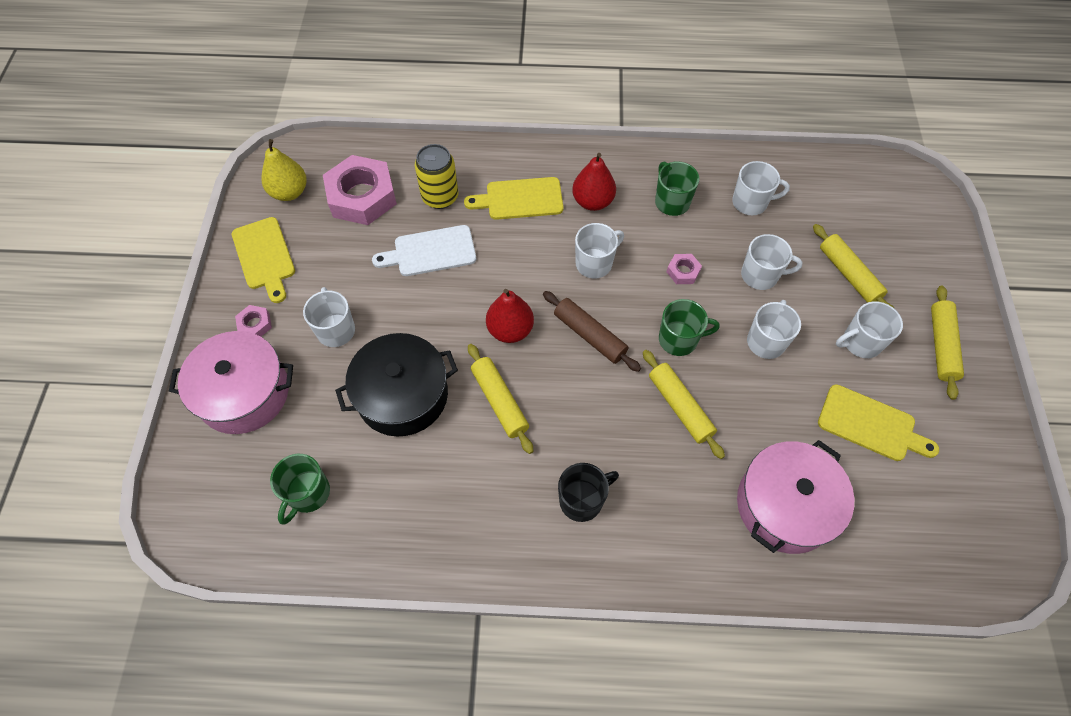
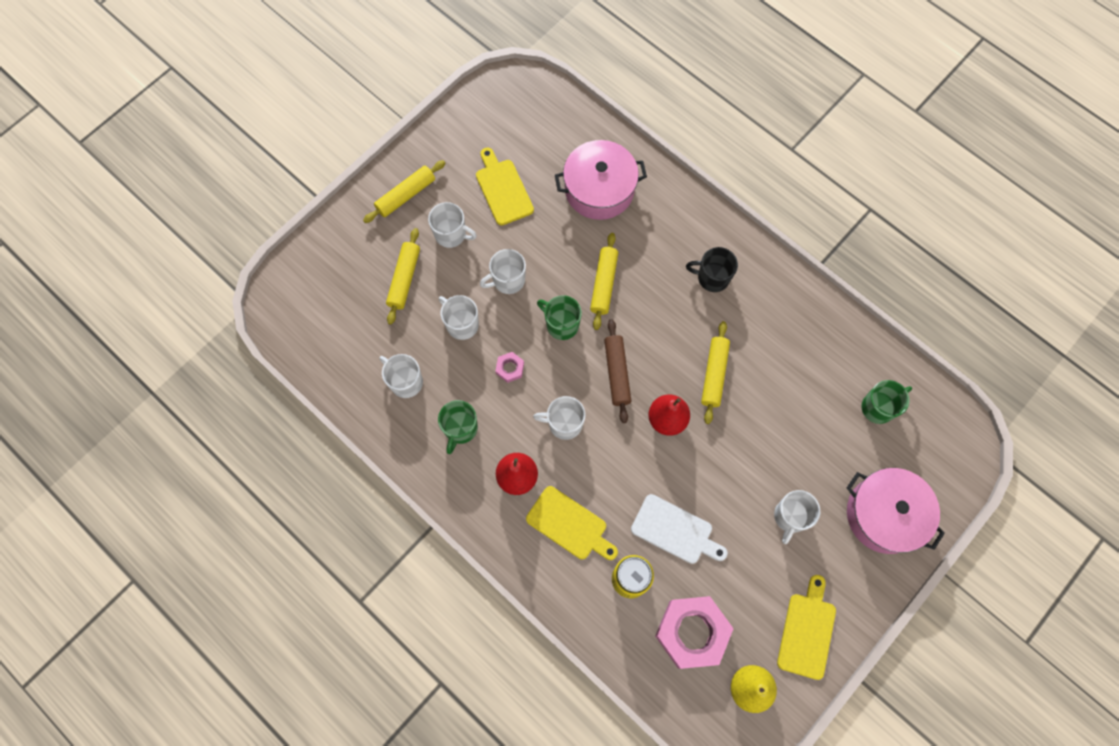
camera: 140 degrees left, 10 degrees up
pink nut [235,305,272,337] -> none
black pot [335,333,458,437] -> none

